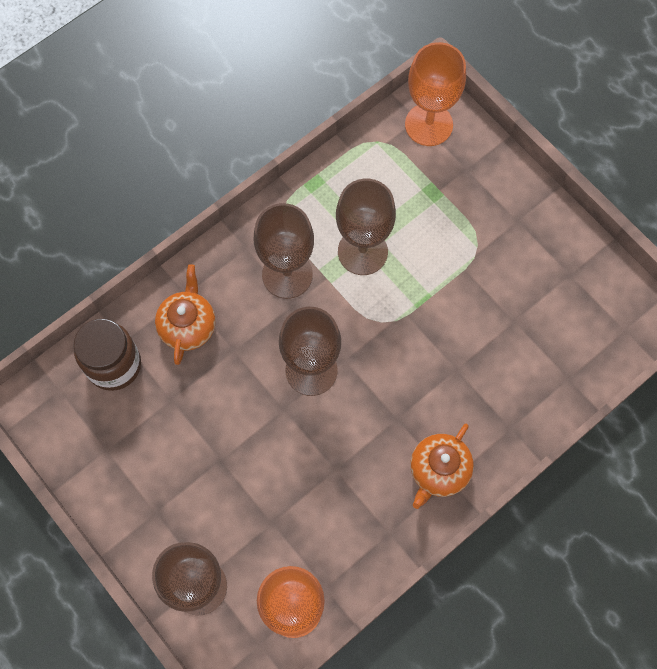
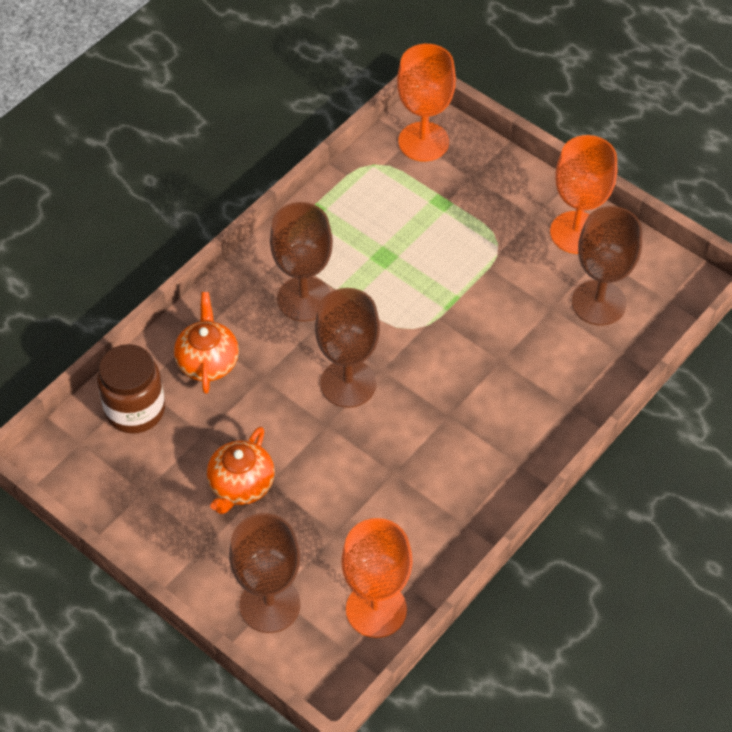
camera: 10 degrees left, 15 degrees down
brown goblet [336,179,396,275] -> brown goblet moved to [572,206,642,326]
orange teapot [411,424,474,509] -> orange teapot moved to [207,427,275,514]
none -> orange goblet [550,135,617,254]

